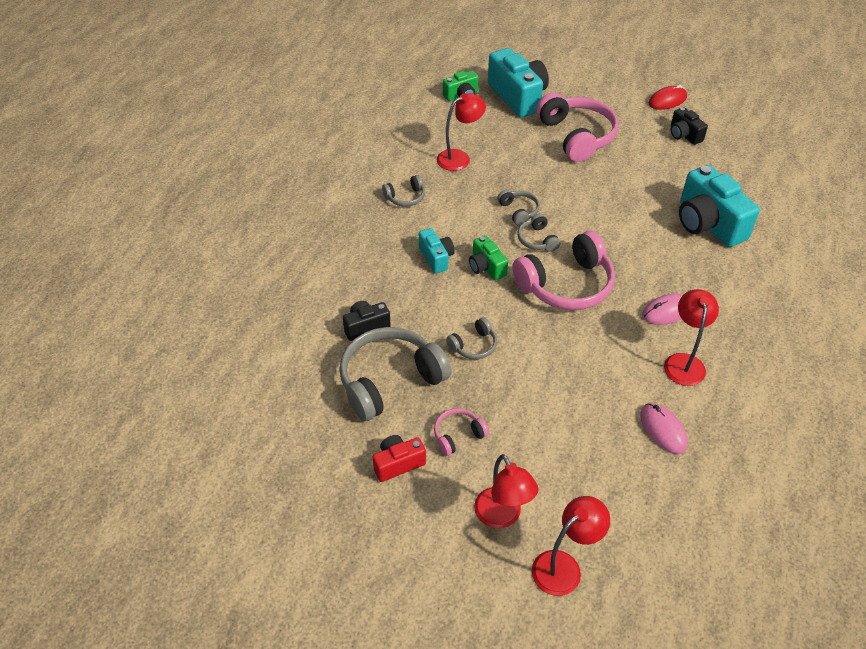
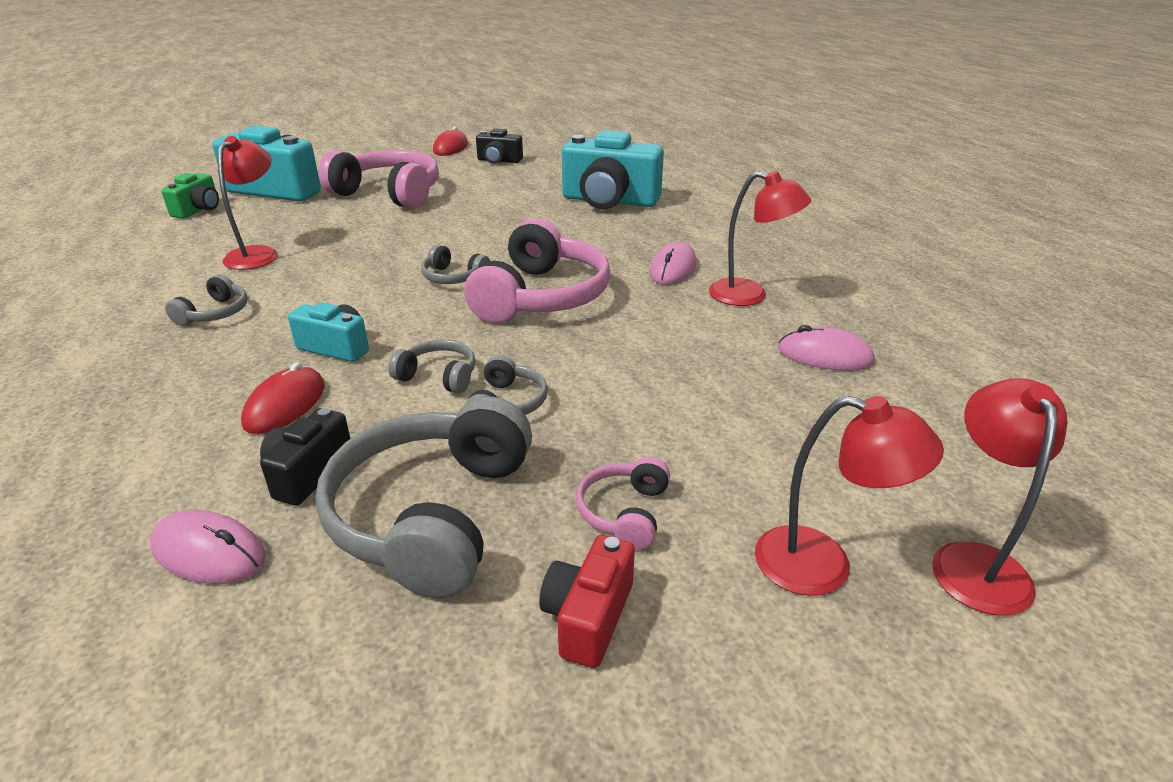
camera: 45 degrees left, 15 degrees down
green camera [469,235,508,280] -> none
grey headphones [497,190,540,226] -> grey headphones moved to [388,340,475,394]
red lamp [664,289,719,386] -> red lamp turned 150 degrees clockwise [709,171,811,306]
none -> pink mouse [150,510,266,584]
none -> red mouse [241,362,325,434]

